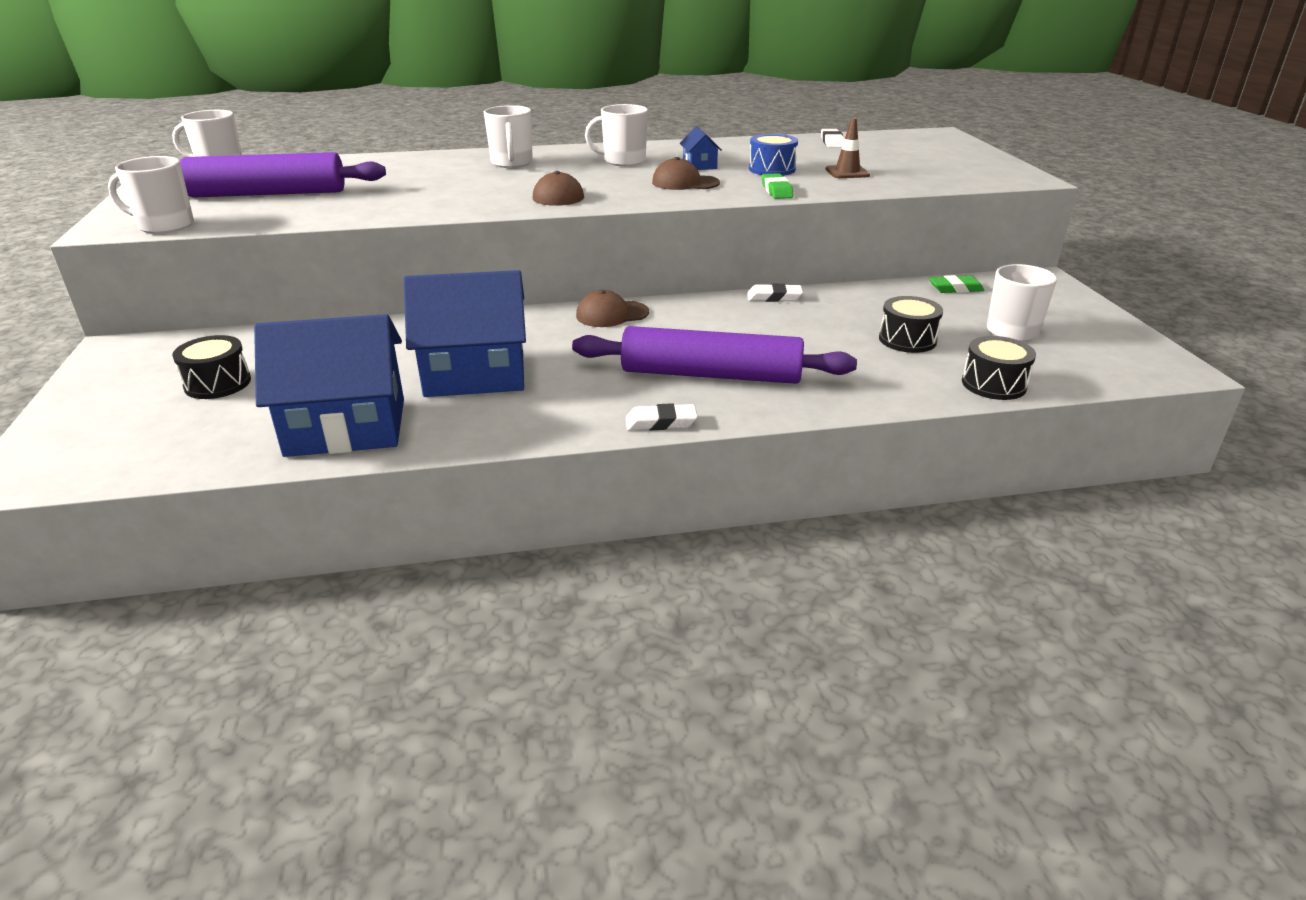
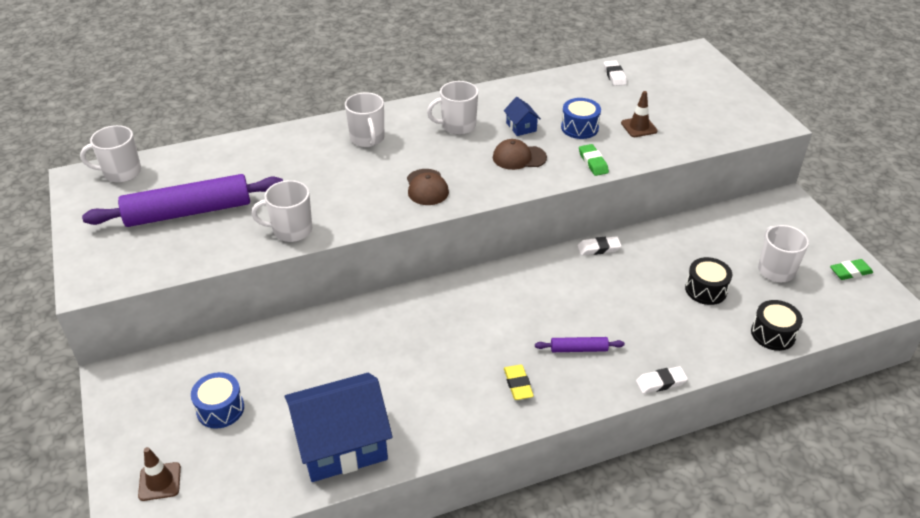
camera: 10 degrees left, 10 degrees up
white mug [108,156,194,234] -> white mug moved to [252,180,312,242]
black drum [172,335,251,399] -> blue drum [191,372,244,429]
blue house [404,270,526,397] -> none
purple rolling pin [572,326,857,384] -> purple rolling pin [535,337,625,352], size x0.44
brown cap [576,290,649,327] -> none
white eraser [626,403,698,430] -> white eraser moved to [636,366,688,394]
green eraser [929,275,985,293] -> green eraser moved to [830,259,873,280]
none -> brown traffic cone [138,447,181,501]
none -> yellow eraser [504,364,534,400]

